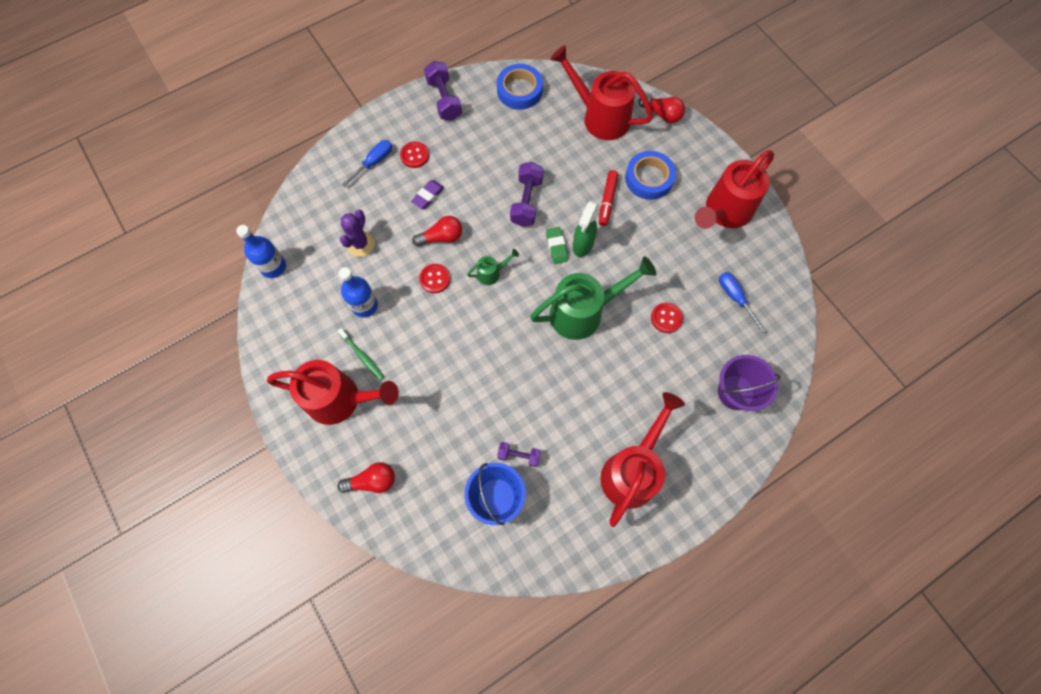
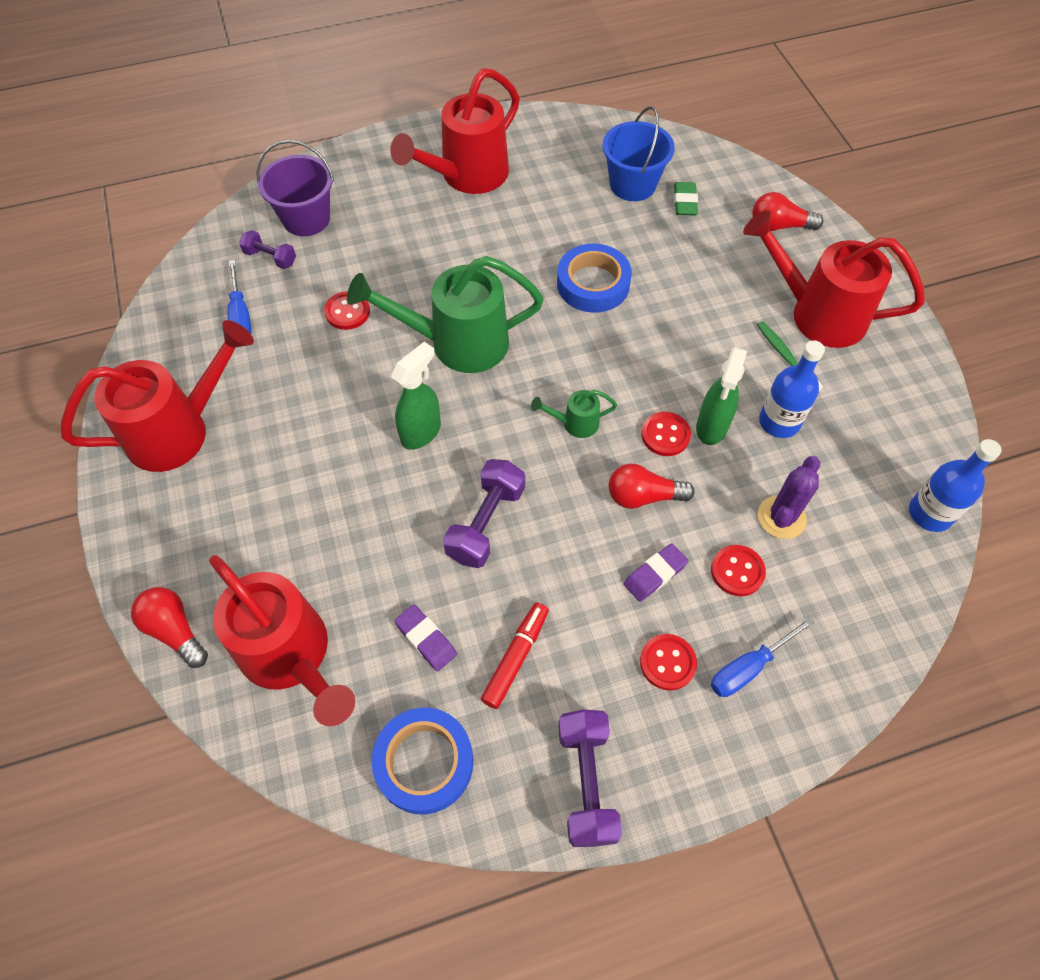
camera: 165 degrees left, 10 degrees down
purple dumbbell [497,442,541,467] -> purple dumbbell moved to [239,230,296,269]
green eraser [546,227,568,264] -> green eraser moved to [674,182,698,216]
red marker [599,170,618,226] -> red marker moved to [481,602,549,709]
blue tape [625,151,676,200] -> blue tape moved to [557,244,632,313]
none -> purple eraser [394,605,457,671]
none -> green spray bottle [696,347,747,445]
none -> red button [711,545,766,596]

